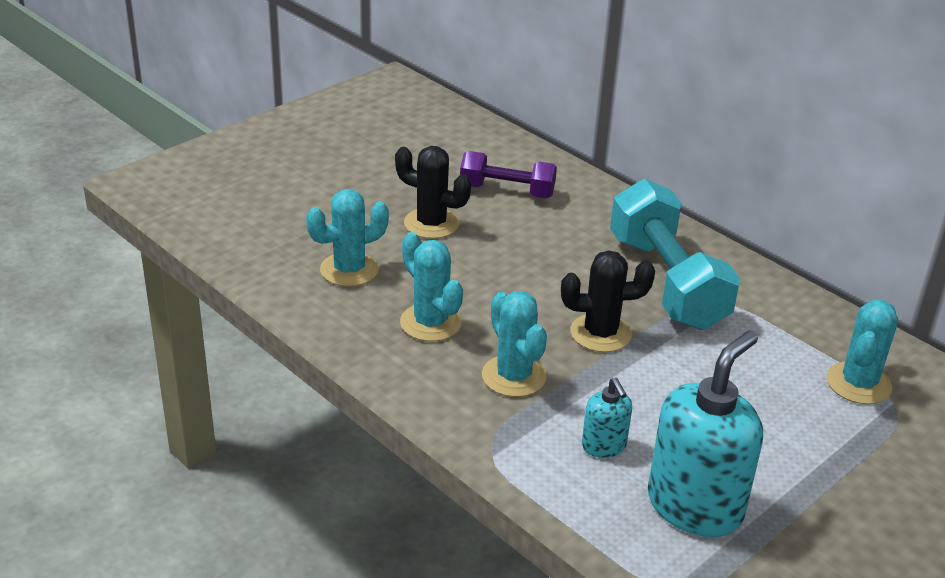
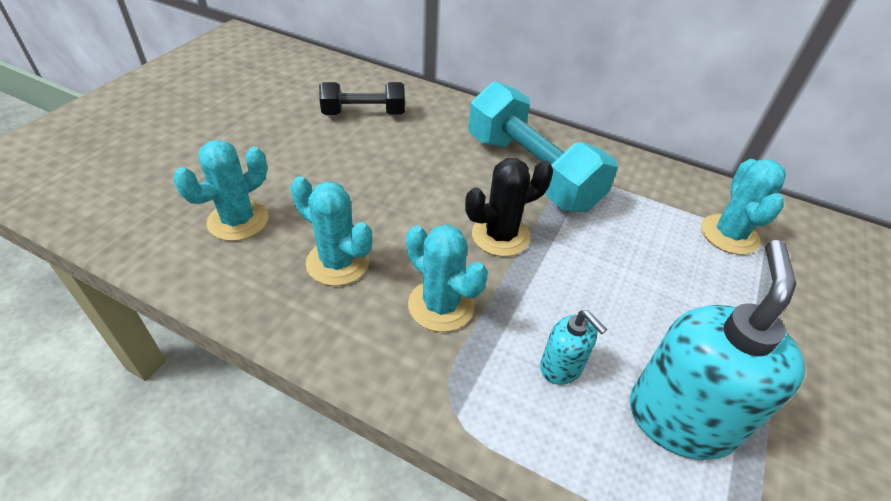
camera: 20 degrees left, 10 degrees up
black cactus [395,146,471,239] -> none
purple dumbbell [460,151,557,198] -> black dumbbell [319,82,405,115]

